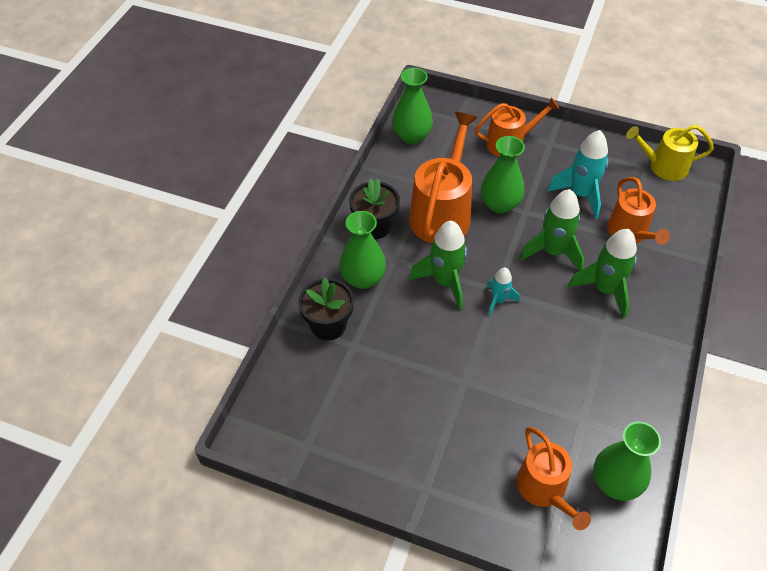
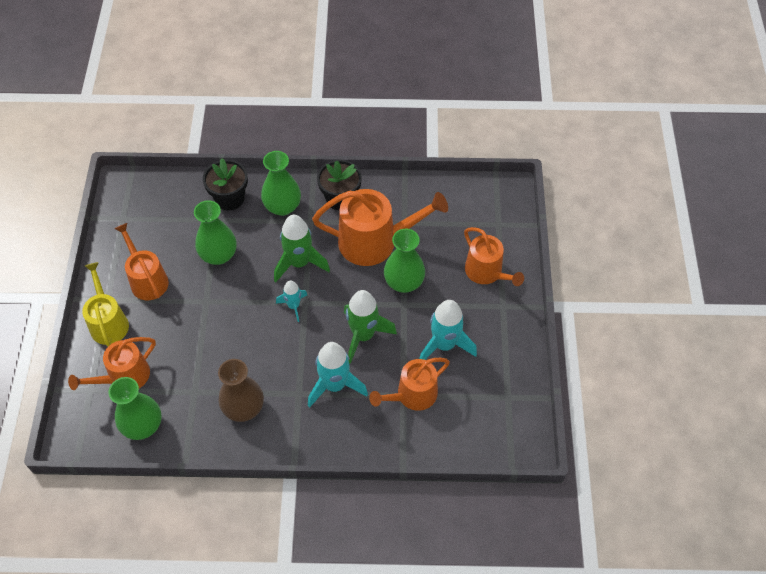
camera: 70 degrees right, 5 degrees up
green vase [392,68,433,144] -> green vase moved to [194,200,237,265]
green rocket [568,229,637,319] -> turquoise rocket [308,342,368,408]
yellow watering can [626,125,714,181] -> yellow watering can moved to [82,262,129,346]
none -> orange watering can [114,223,169,300]
none -> brown vase [218,359,264,422]

